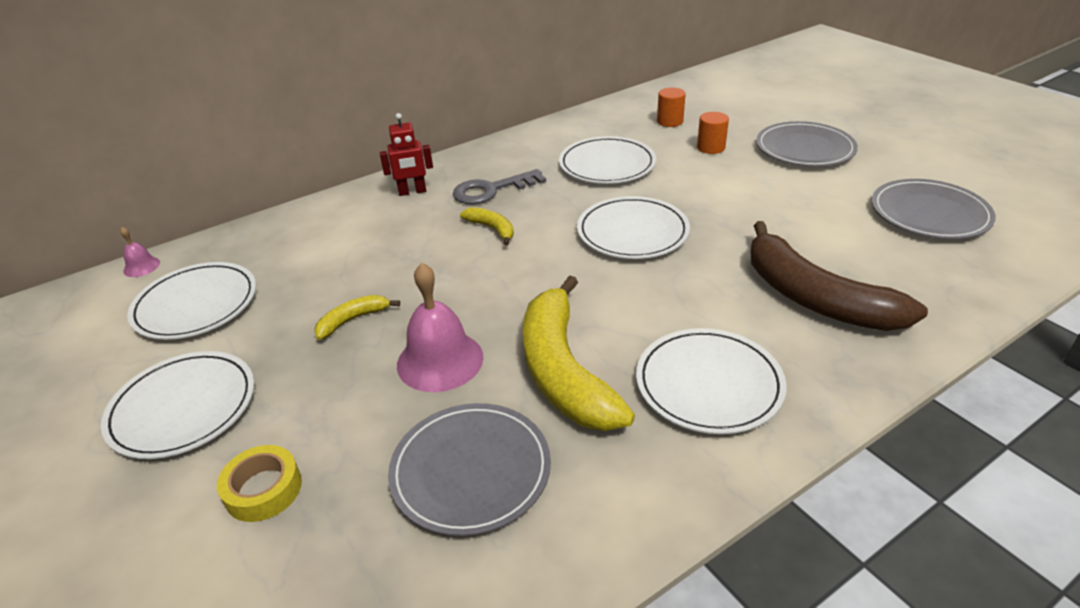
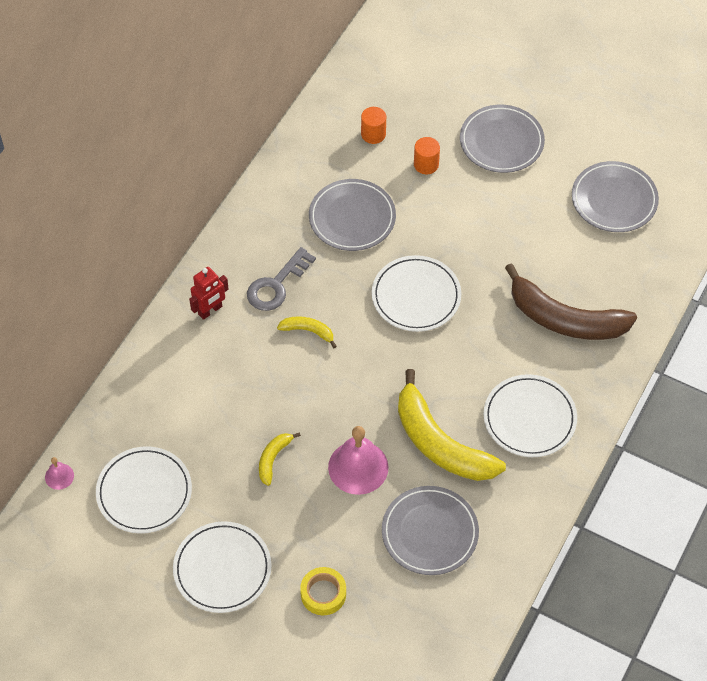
camera: 30 degrees left, 20 degrees up
white plate [559,136,656,184] -> grey plate [309,179,396,251]

